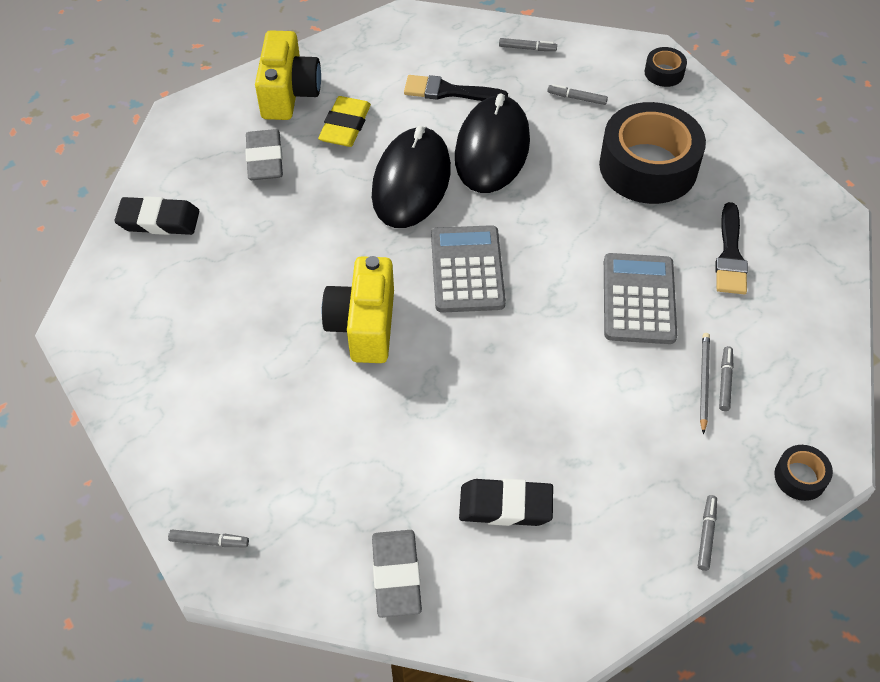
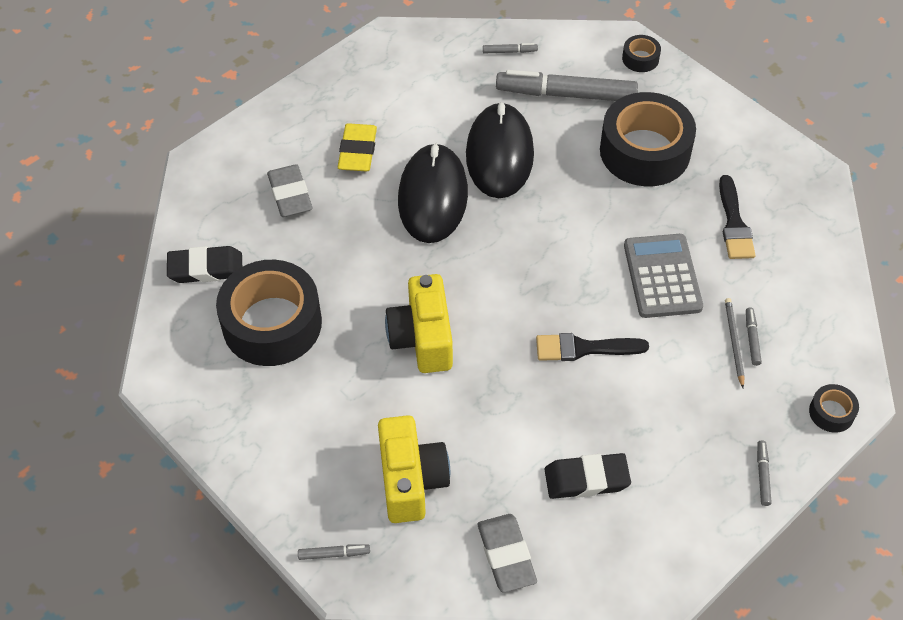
camera: 10 degrees left, 0 degrees up
yellow camera [255,30,321,120] -> yellow camera moved to [378,415,450,523]
black brush [404,75,508,101] -> black brush moved to [536,333,649,361]
grey calculator [431,225,506,313] -> none
grey marker [547,84,608,105] -> grey marker [496,70,638,101], size x2.48
none -> black tape [216,260,322,366]

